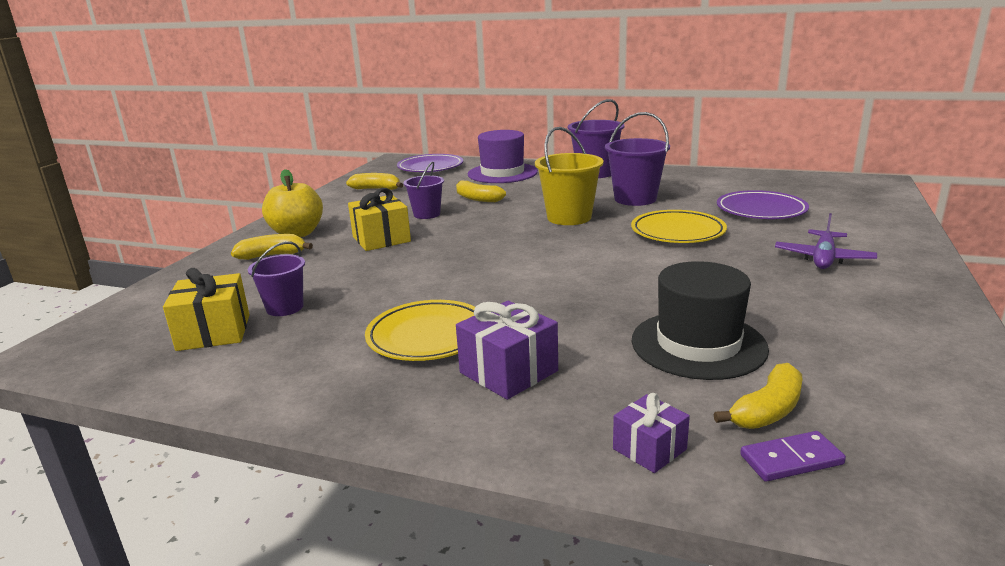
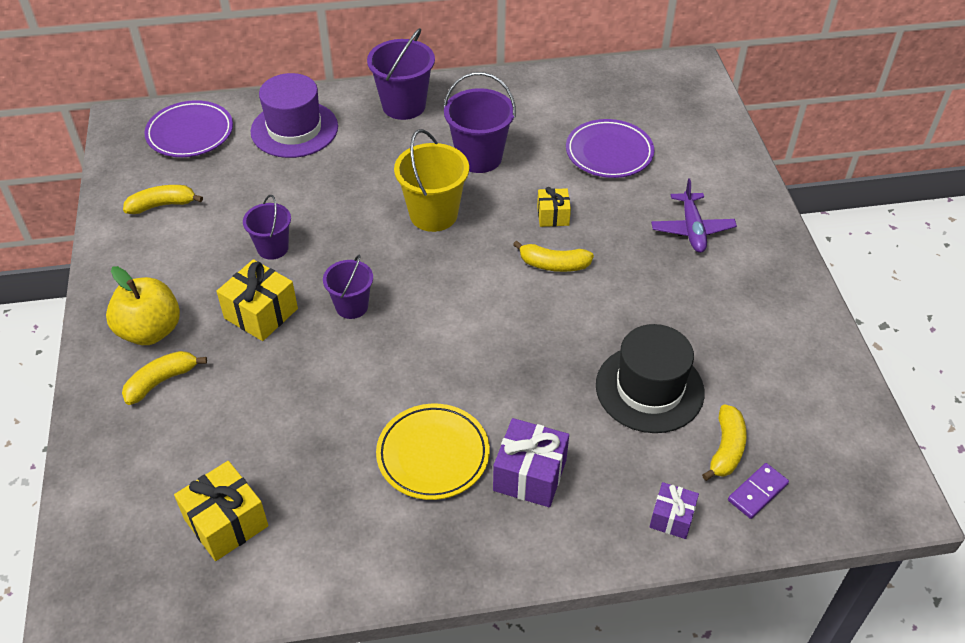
camera: 30 degrees left, 25 degrees up
purple bucket [248,241,305,316] -> purple bucket moved to [323,254,373,319]
yellow banana [456,180,506,202] -> yellow banana moved to [513,241,594,272]
yellow plate [631,210,727,243] -> yellow gift [537,187,571,227]

